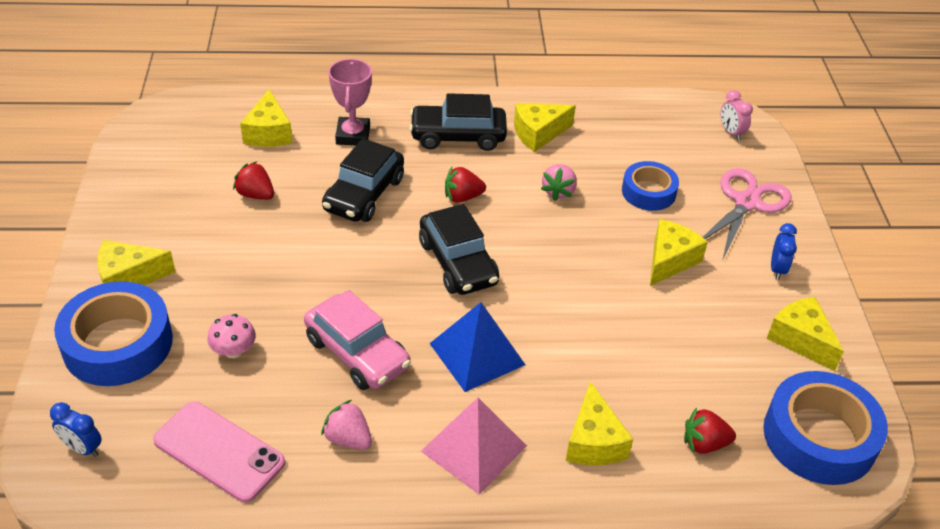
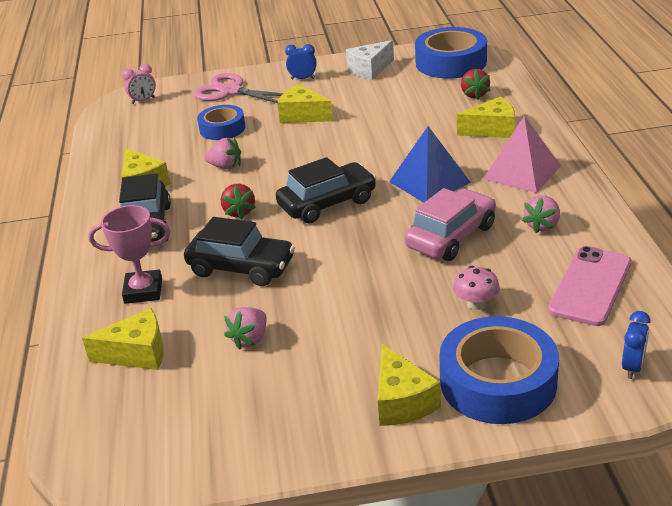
camera: 90 degrees left, 10 degrees down
red strawberry [233,161,274,200] -> pink strawberry [224,307,267,350]
yellow cheese [767,297,844,371] -> white cheese [346,40,394,80]

